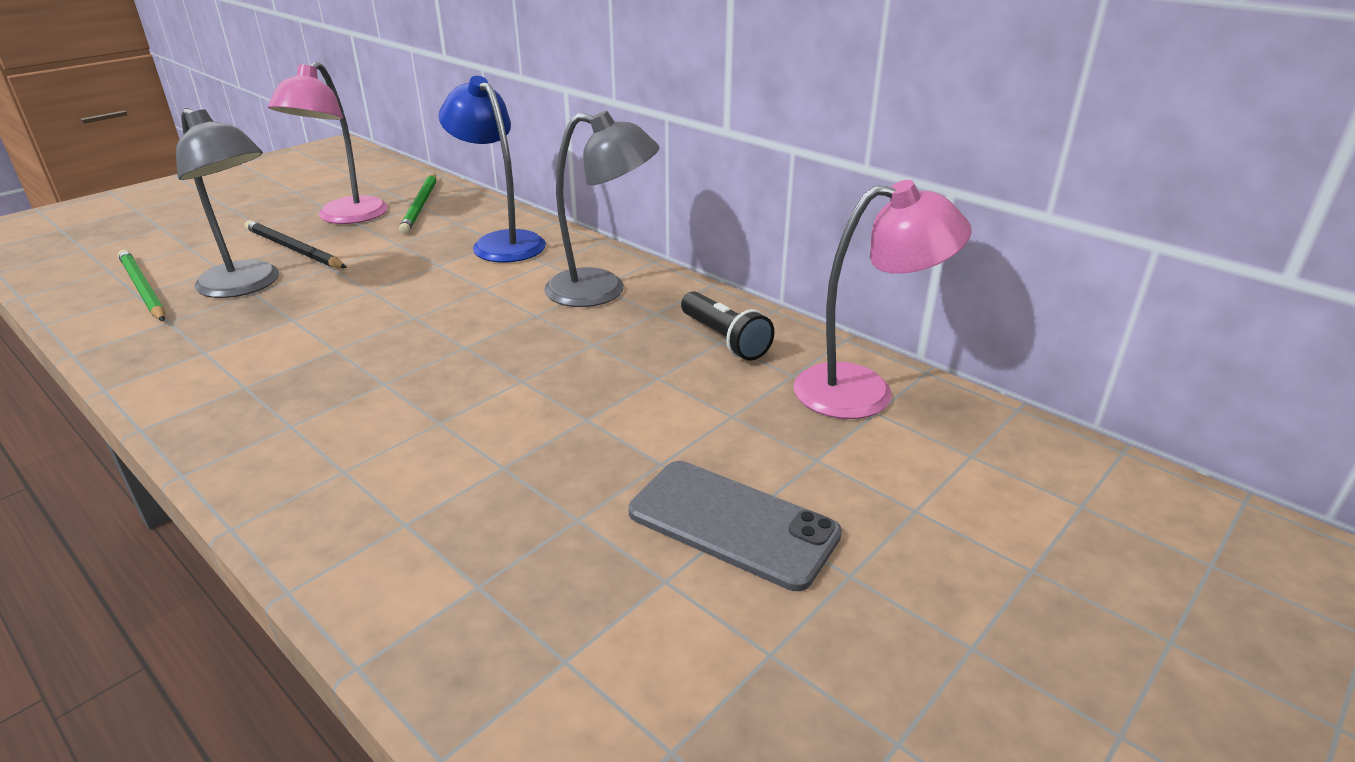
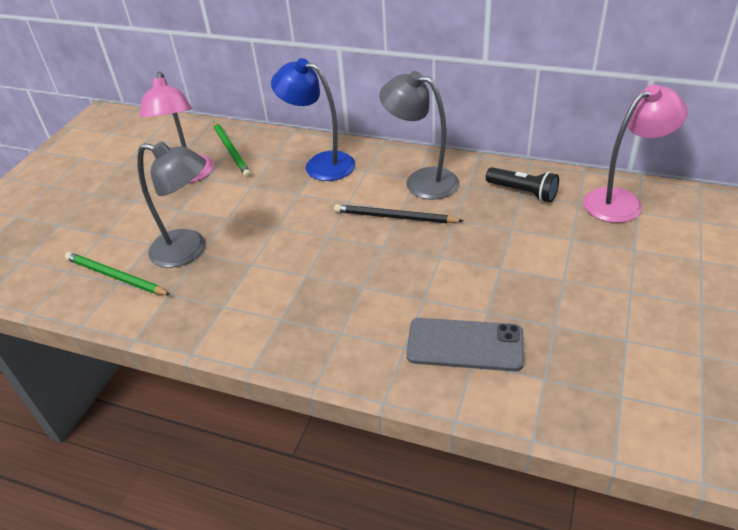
camera: 20 degrees left, 10 degrees up
black pencil [245,220,347,268] -> black pencil moved to [334,204,463,223]
grey lamp [544,111,660,307] -> grey lamp turned 135 degrees counterclockwise [379,71,459,200]
grey phone [628,461,842,591] -> grey phone moved to [406,318,524,371]

